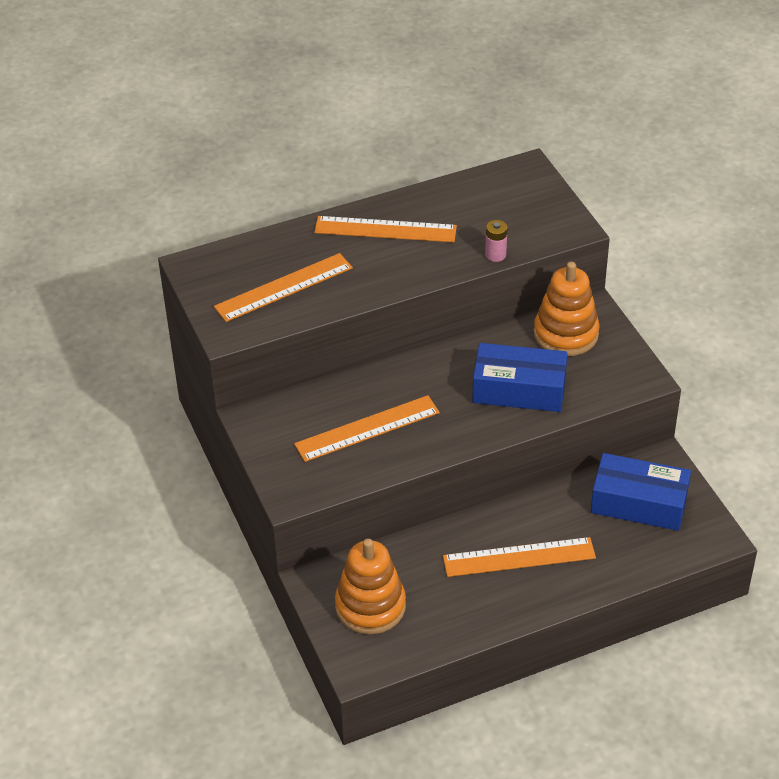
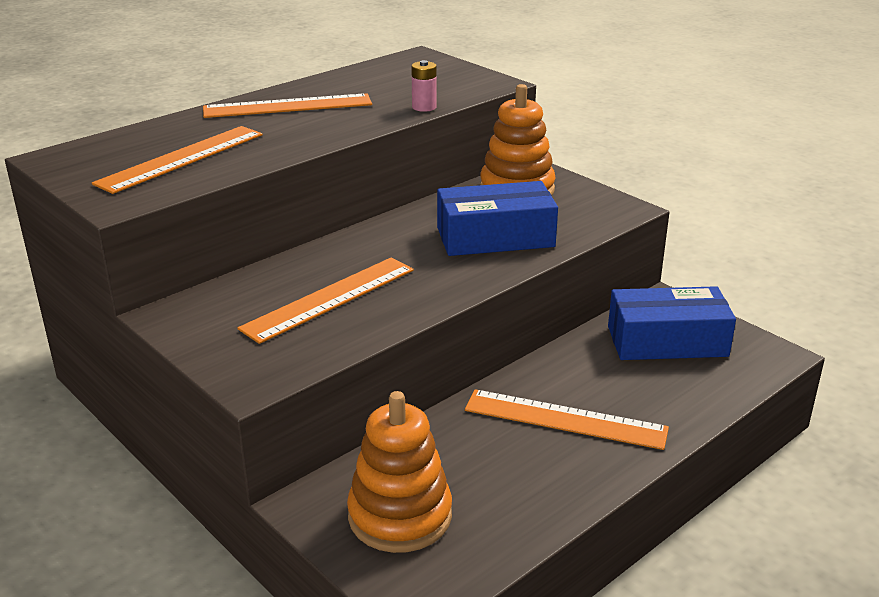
camera: 20 degrees left, 15 degrees down
orange ruler [443,537,596,577] -> orange ruler turned 45 degrees clockwise [465,389,669,450]

